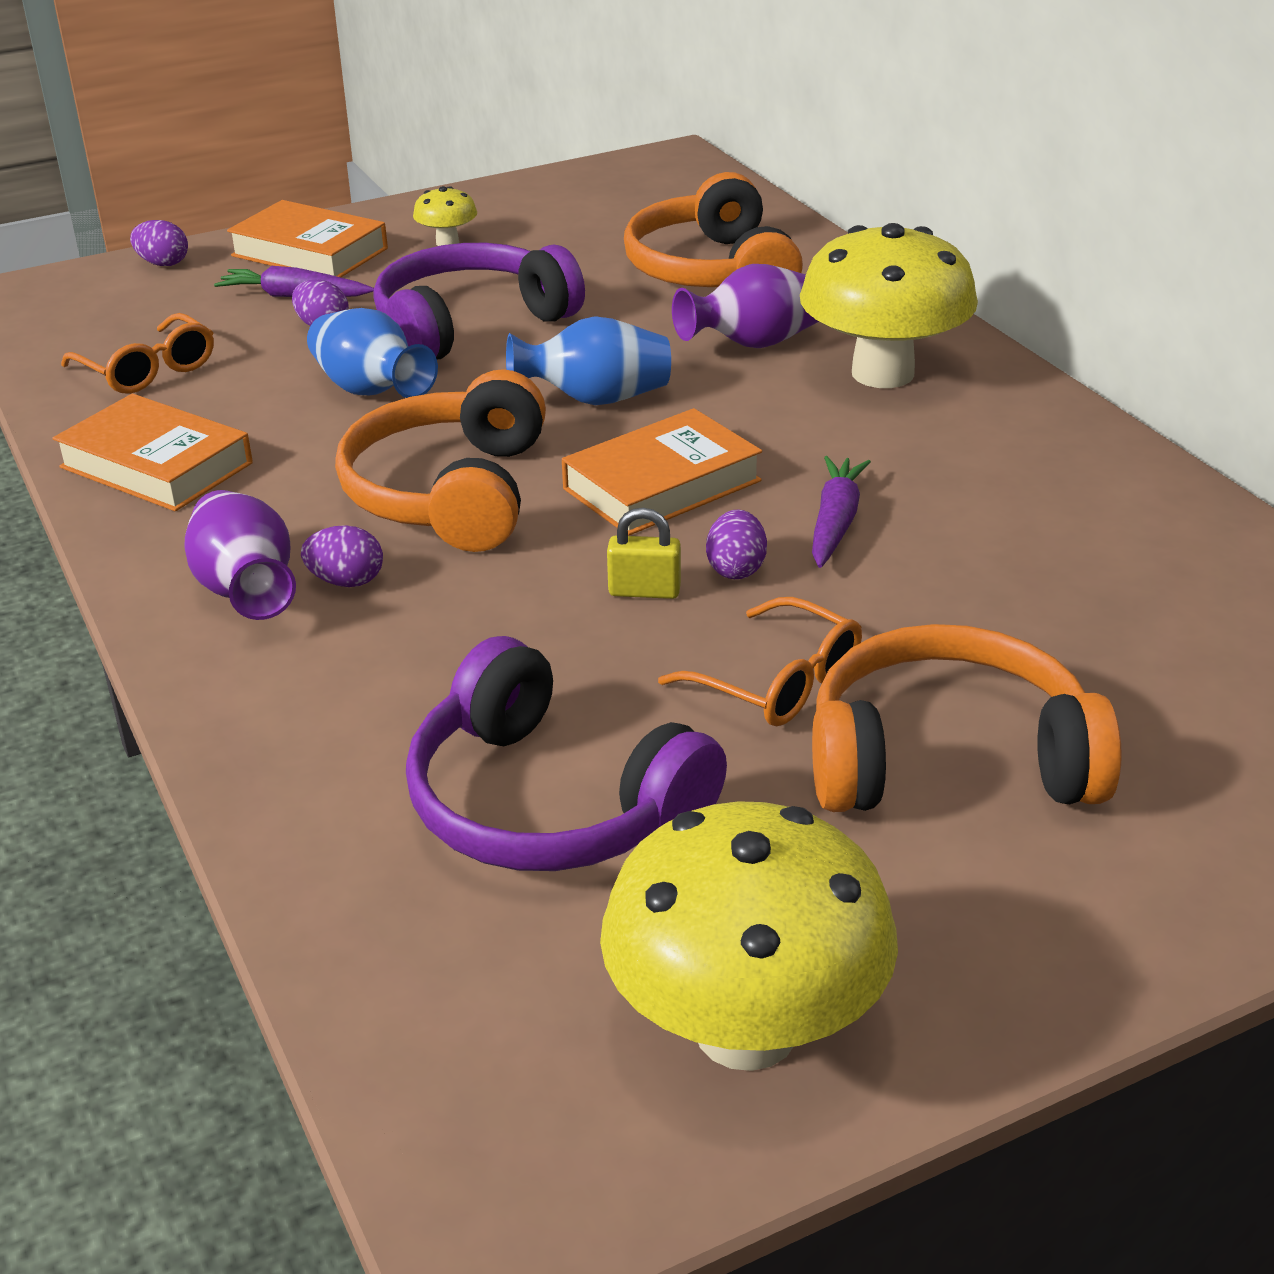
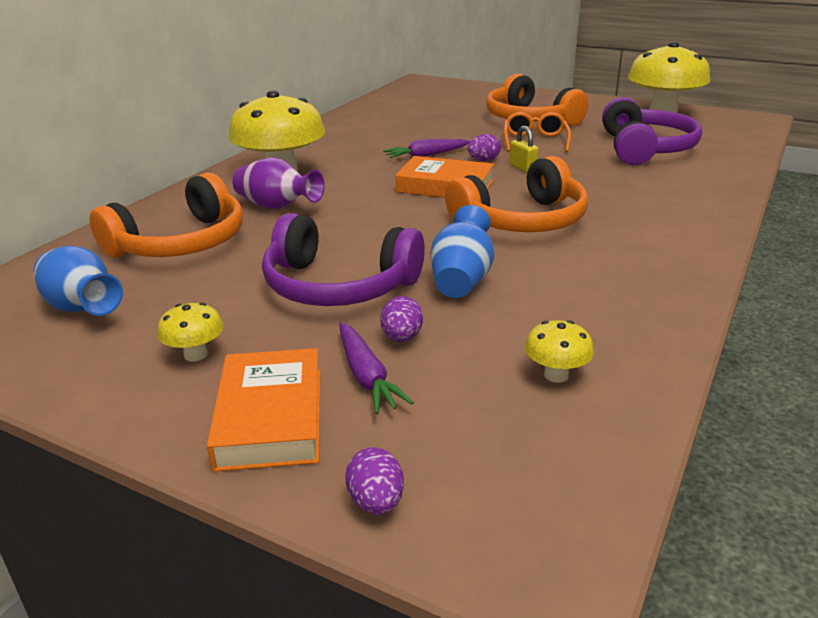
camera: 125 degrees left, 5 degrees down
orange book [52,394,253,511] -> none
orange glasses [61,313,214,394] -> yellow mushroom [525,320,594,383]
purple vase [184,490,296,620] -> none
purple egg [301,525,383,587] -> none
blue vase [506,316,671,405] -> blue vase moved to [34,246,123,316]

